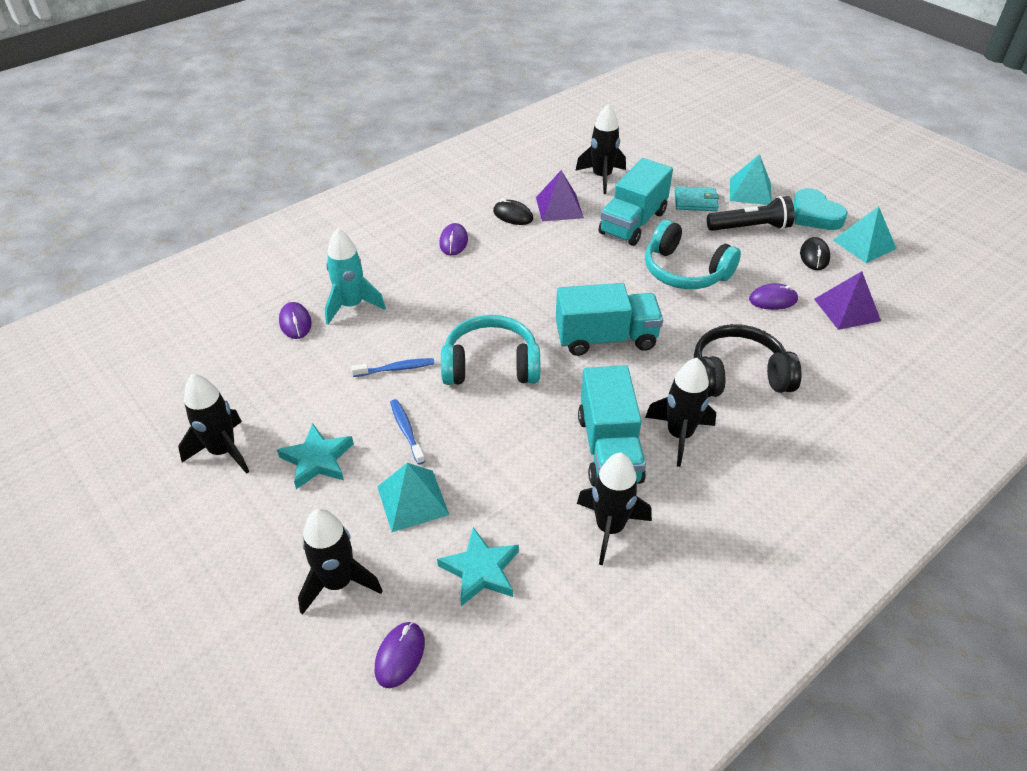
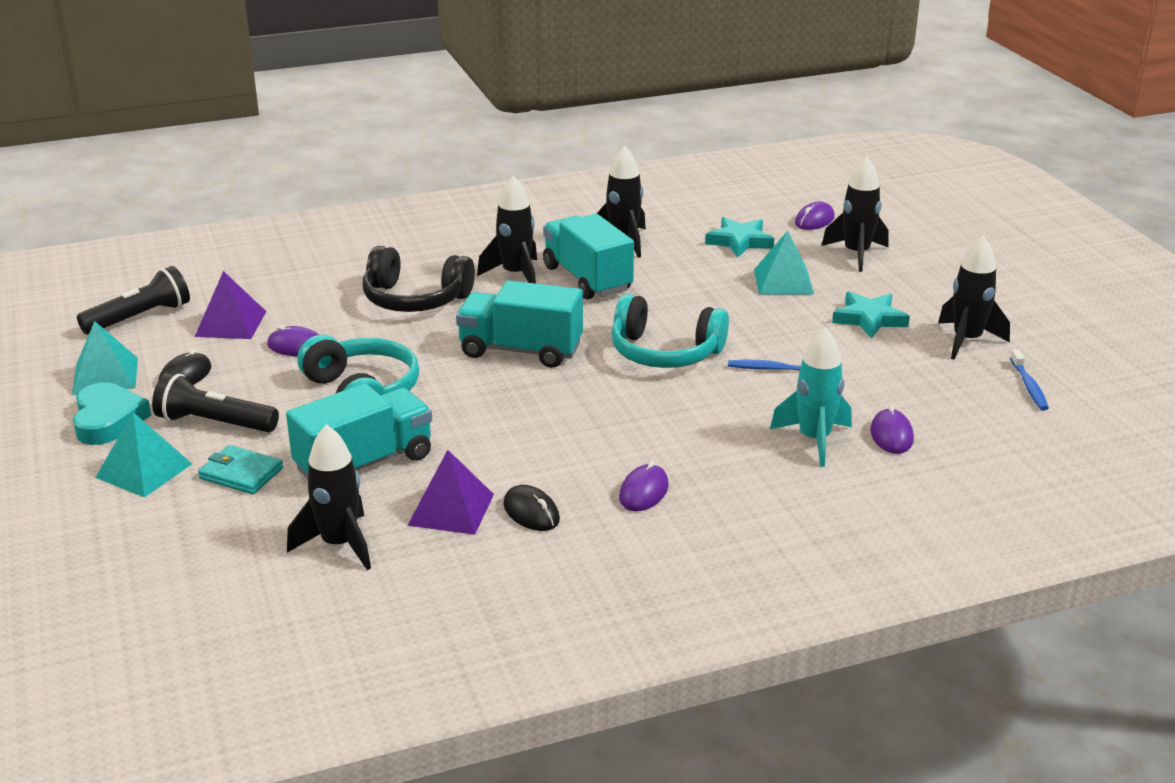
camera: 160 degrees left, 15 degrees down
blue toothbrush [390,399,425,465] -> blue toothbrush moved to [1010,349,1049,410]
turquoise truck [578,365,646,487] -> turquoise truck turned 45 degrees counterclockwise [543,214,634,299]
none -> black flashlight [77,266,190,334]

